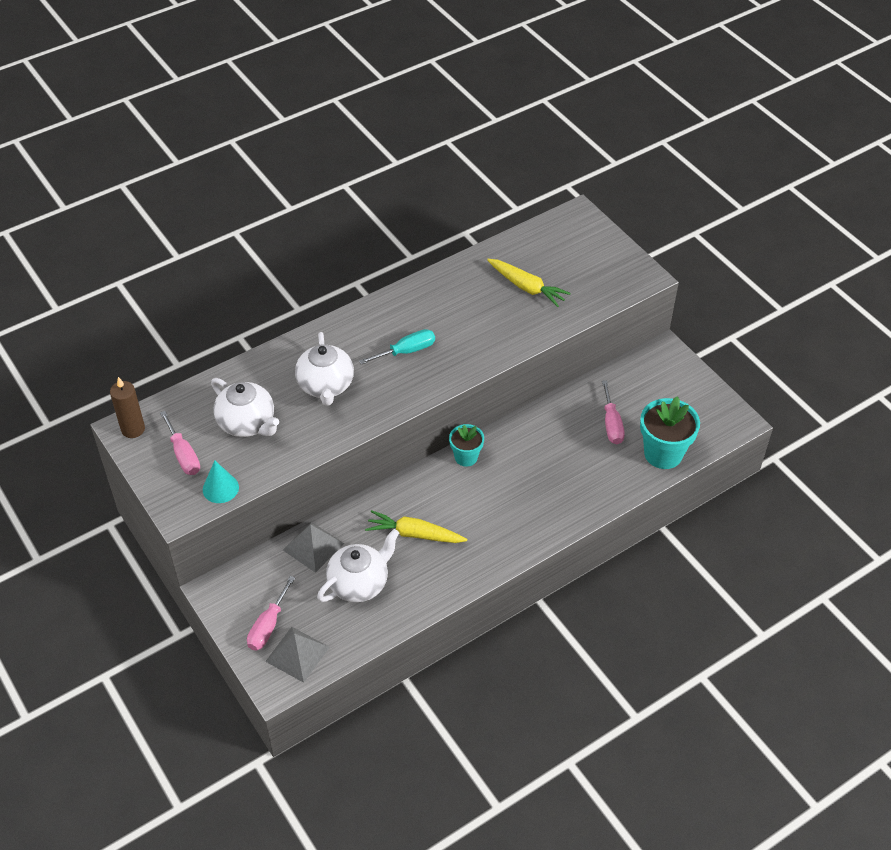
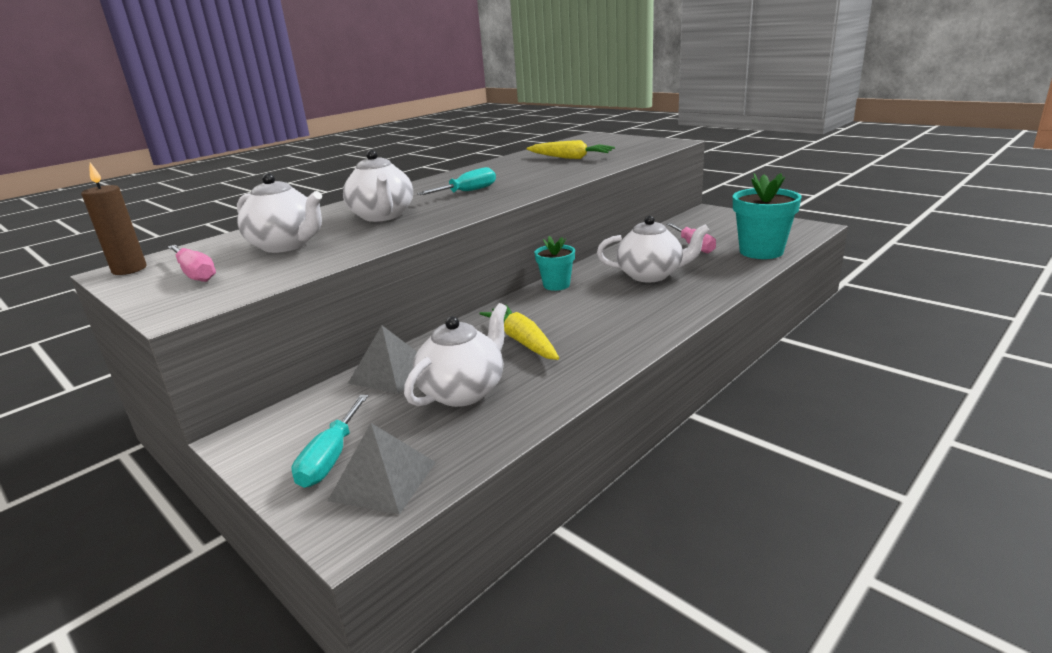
camera: 10 degrees left, 25 degrees down
turquoise cone [203,461,239,503] -> none
pink screwdriver [247,576,295,650] -> turquoise screwdriver [292,395,368,488]
yellow carrot [365,510,467,543] -> yellow carrot turned 60 degrees clockwise [479,305,559,360]
none -> white teapot [597,215,710,282]

